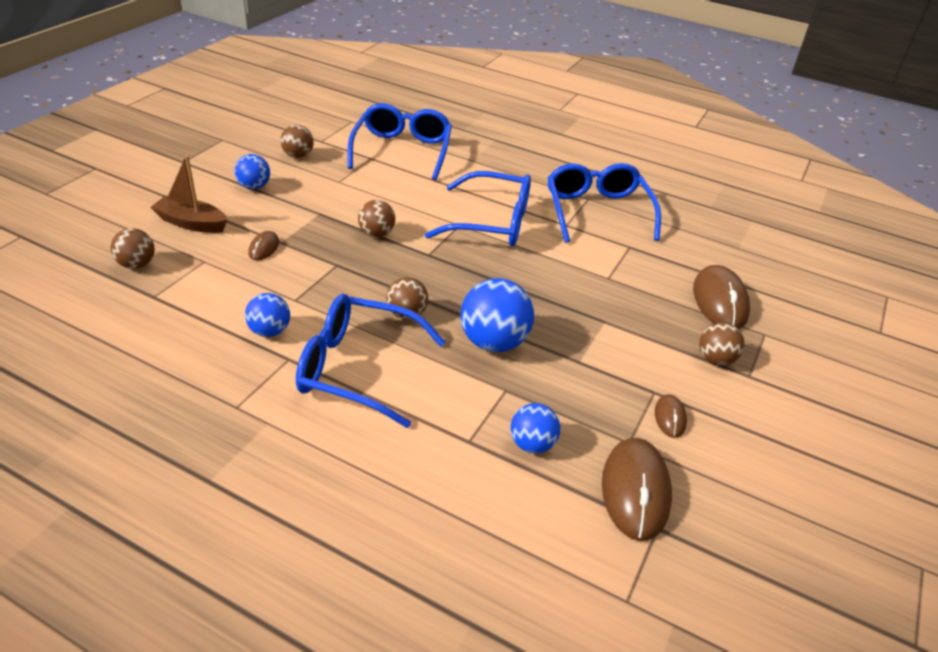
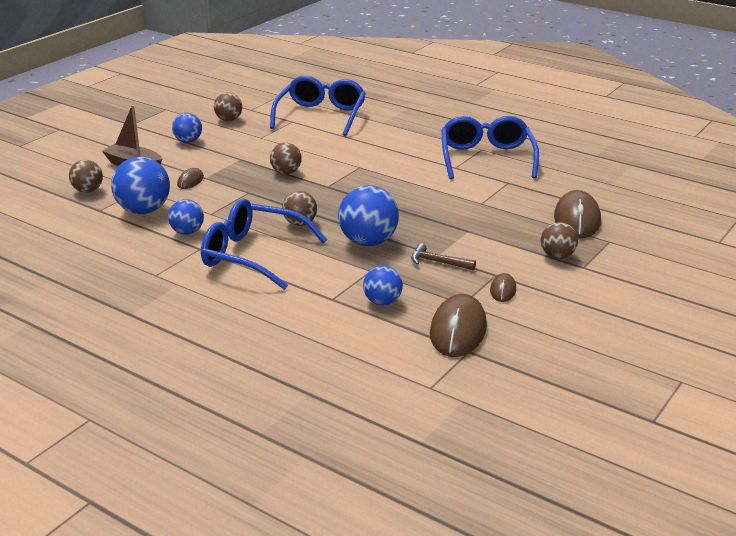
camera: 10 degrees right, 10 degrees down
blue glasses [425,171,531,246] -> none
none -> blue ball [111,157,170,214]
none -> brown hammer [411,244,476,270]

